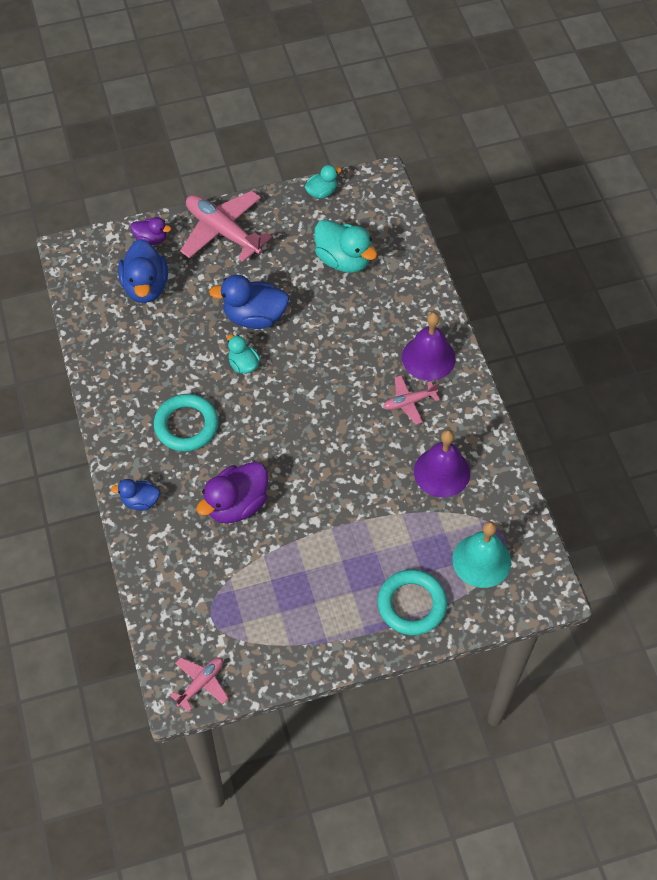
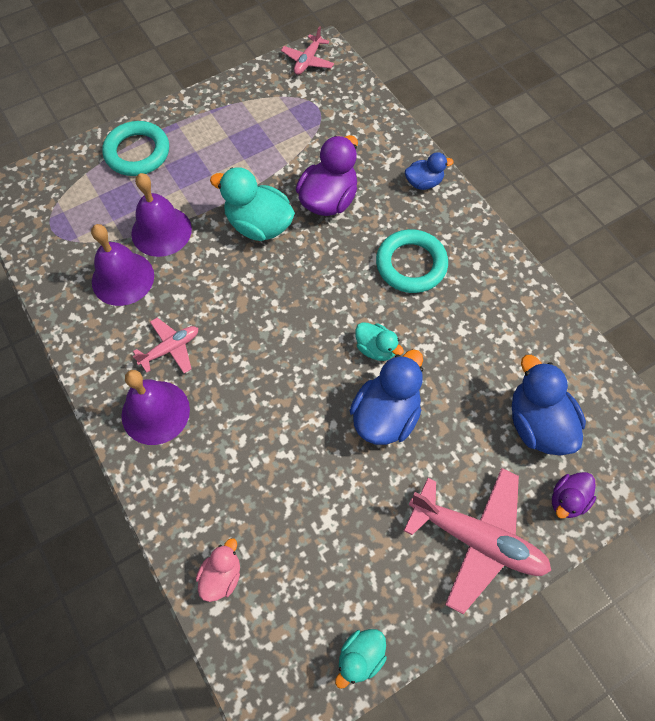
camera: 165 degrees right, 5 degrees up
purple duck [131,217,171,245] -> purple duck turned 45 degrees counterclockwise [552,472,596,519]
blue duck [209,275,289,329] -> blue duck turned 45 degrees counterclockwise [350,349,423,445]
turquoise duck [314,219,377,273] -> turquoise duck moved to [210,167,295,241]
turquoise bell [452,521,511,588] -> none
none -> purple bell [131,173,192,257]
none -> pink duck [196,538,240,602]

